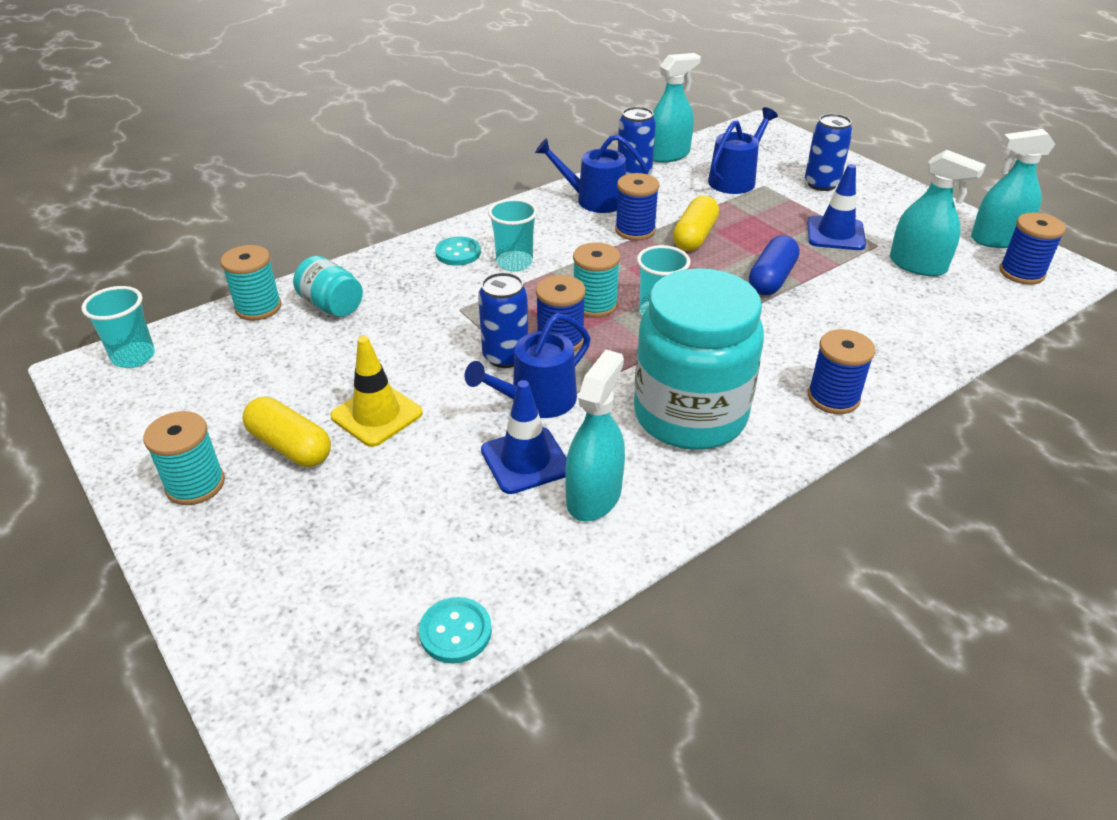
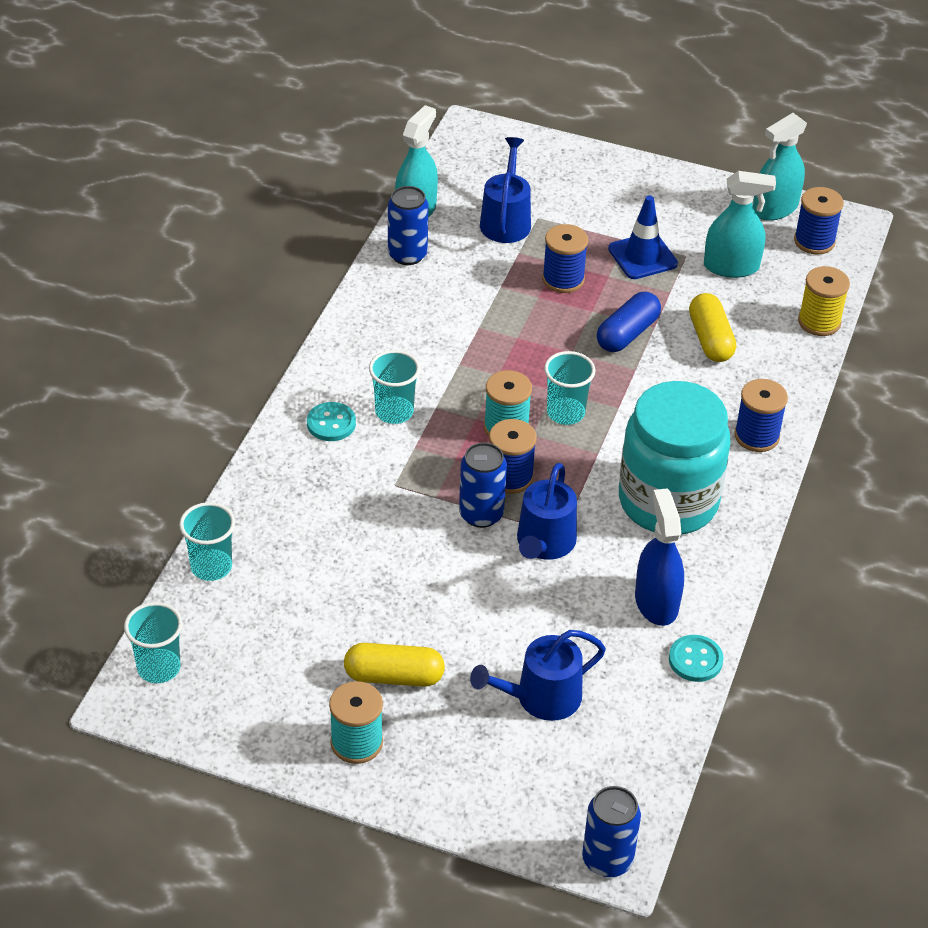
camera: 35 degrees left, 5 degrees up
turquoise spool [221,245,282,321] -> turquoise cup [179,502,235,581]
turquoise jar [293,256,363,317] -> none
yellow traffic cone [330,336,423,447] -> none
turquoise button [419,597,492,664] -> turquoise button moved to [669,635,724,682]
blue traffic cone [481,380,567,494] -> none
blue watering can [535,135,649,213] -> blue watering can moved to [470,630,606,721]
turquoise spray bottle [565,350,625,522] -> blue spray bottle [635,488,684,626]
blue spool [615,173,659,241] -> blue spool moved to [542,224,588,293]
yellow capsule [673,196,719,251] -> yellow capsule moved to [689,293,736,362]
blue capsule [749,235,800,295] -> blue capsule turned 45 degrees clockwise [597,292,661,352]
blue can [805,114,853,191] -> blue can moved to [582,786,641,877]
none -> yellow spool [798,266,850,336]

